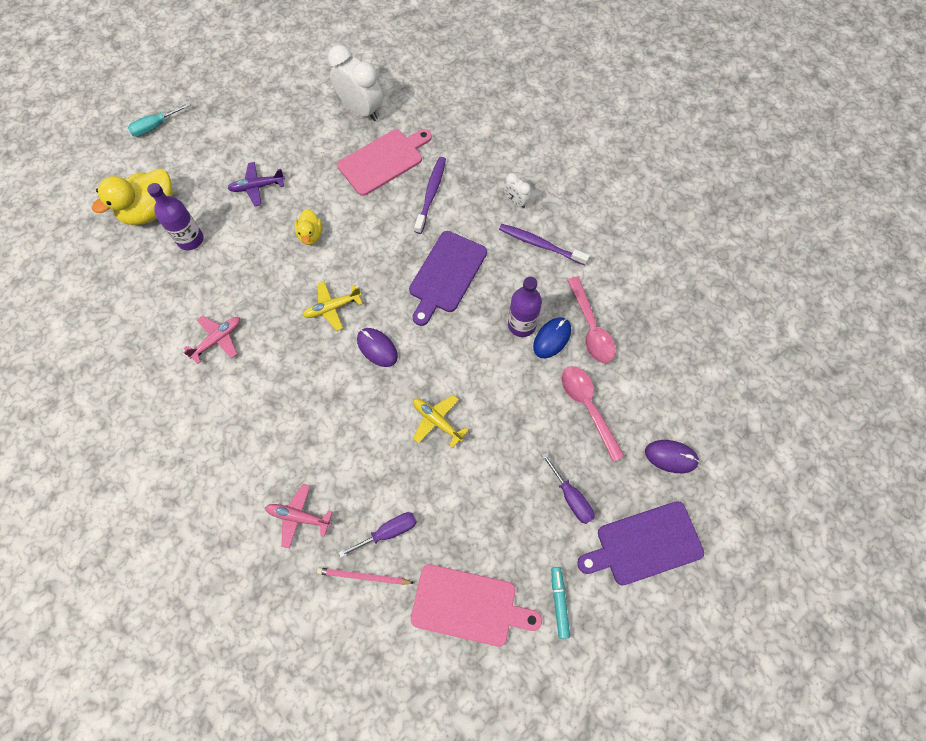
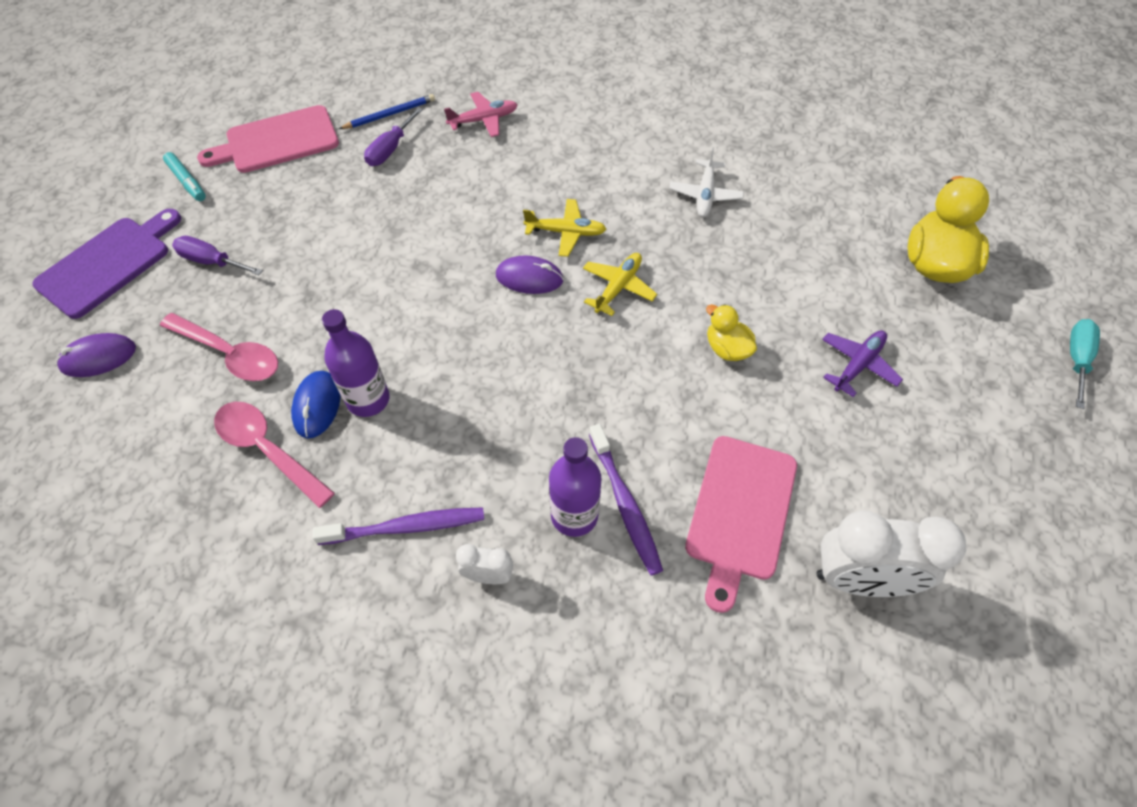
camera: 145 degrees right, 10 degrees down
purple bottle [147,183,203,250] -> purple bottle moved to [549,437,601,537]
pink plane [183,316,240,364] -> white plane [669,147,744,217]
pink pencil [317,567,414,585] -> blue pencil [339,94,435,129]
purple cutting board [409,231,487,326] -> none
yellow plane [413,395,469,448] -> yellow plane moved to [523,199,606,257]

